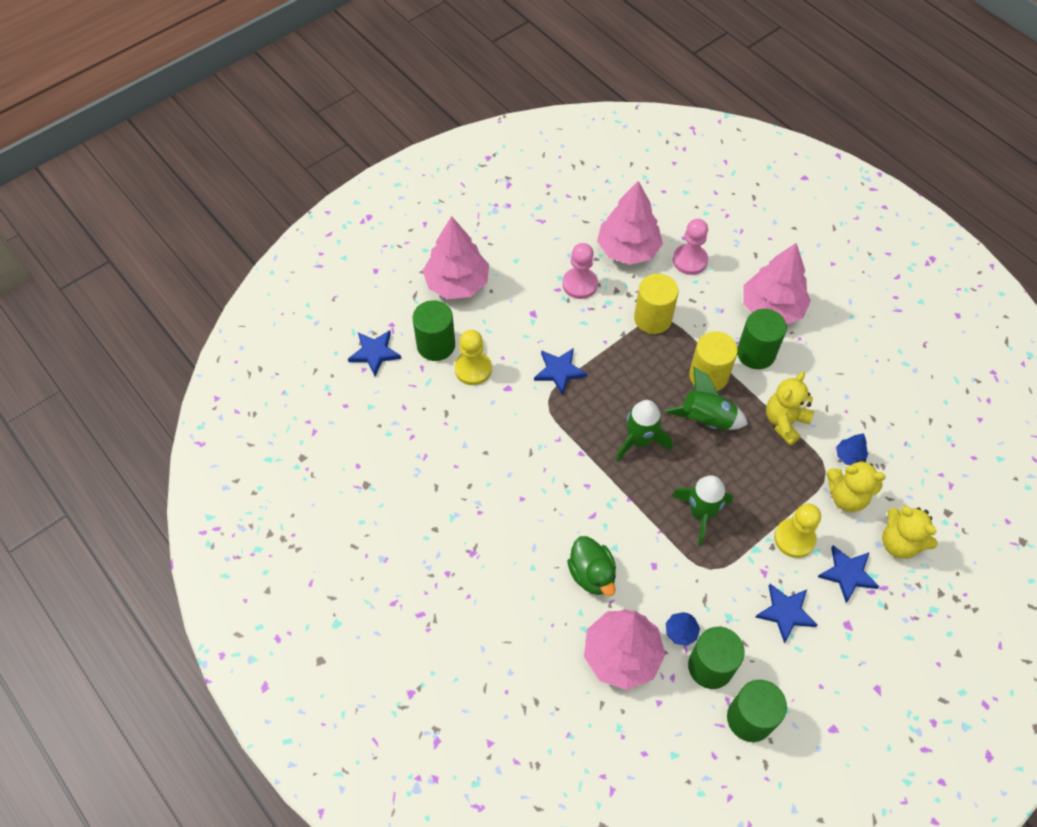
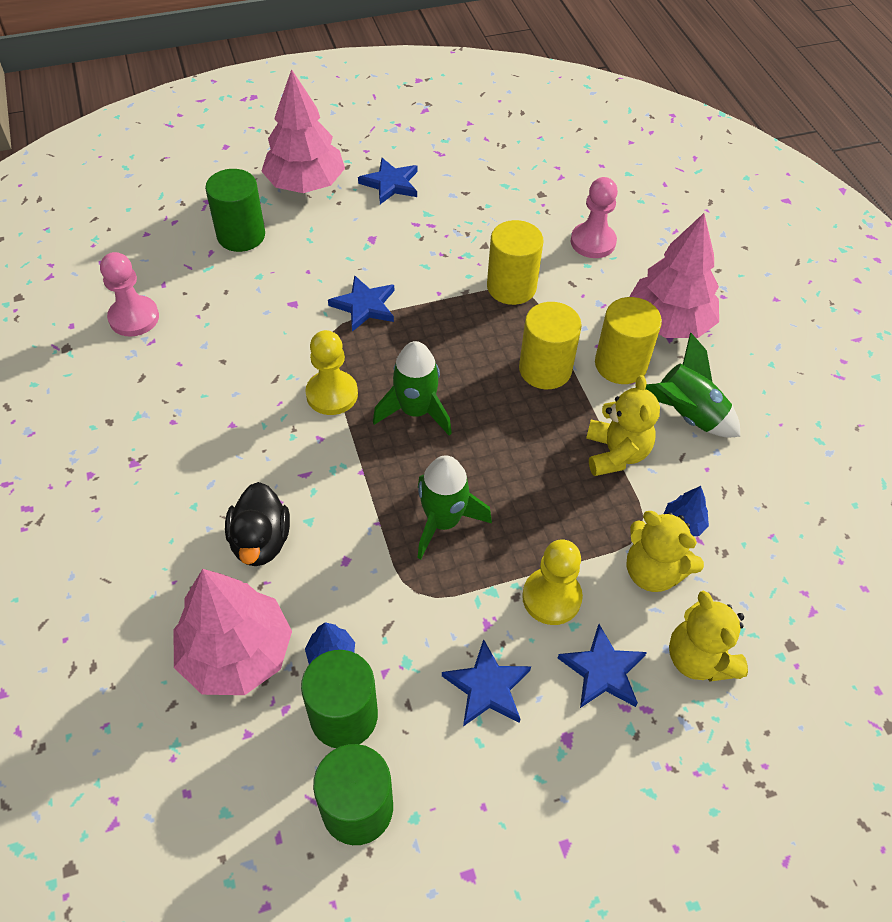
camera: 20 degrees right, 5 degrees down
blue star [348,330,401,376] -> blue star moved to [358,158,418,204]
yellow pawn [455,330,492,385] -> yellow pawn moved to [305,330,358,415]
pink pawn [562,243,598,299] -> pink pawn moved to [100,252,159,337]
green duck [567,536,616,596] -> black duck [225,482,290,566]
pink tree [597,181,663,265] -> none
green rocket [665,367,748,430] -> green rocket moved to [646,333,740,437]
green cylinder [737,309,787,369] -> yellow cylinder [595,297,662,384]
yellow teddy bear [766,372,814,445] -> yellow teddy bear turned 120 degrees clockwise [586,375,660,476]

